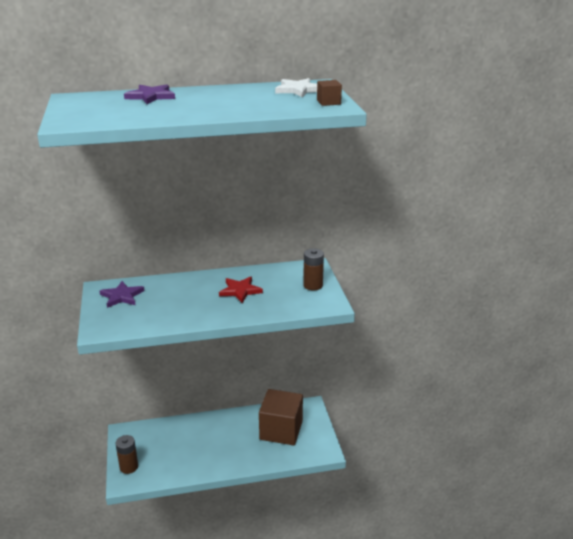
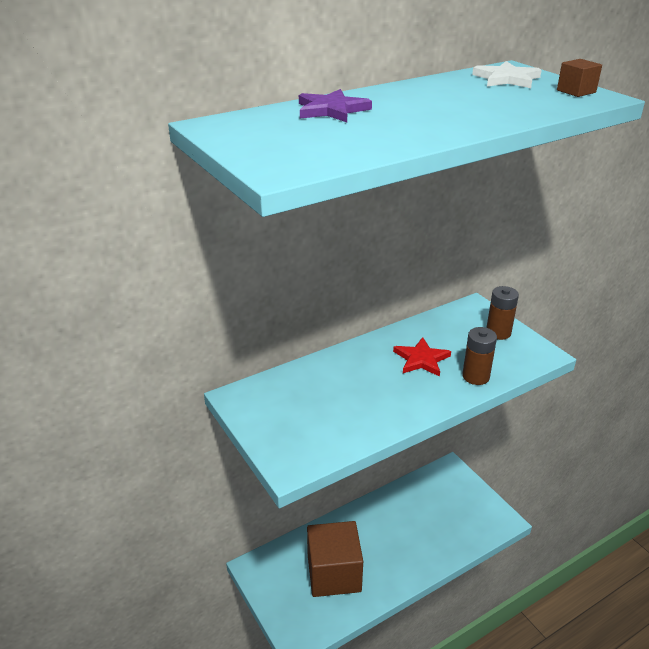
camera: 20 degrees left, 5 degrees up
purple star [99,281,145,308] -> none
brown battery [115,435,138,474] -> brown battery moved to [462,327,497,385]
brown cube [259,389,303,445] -> brown cube moved to [307,521,363,597]

